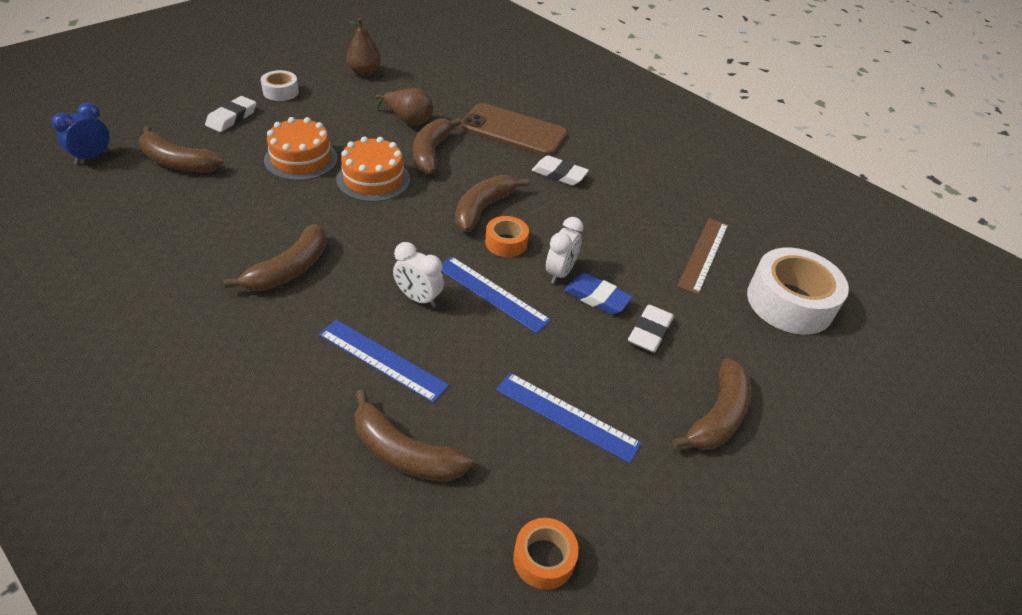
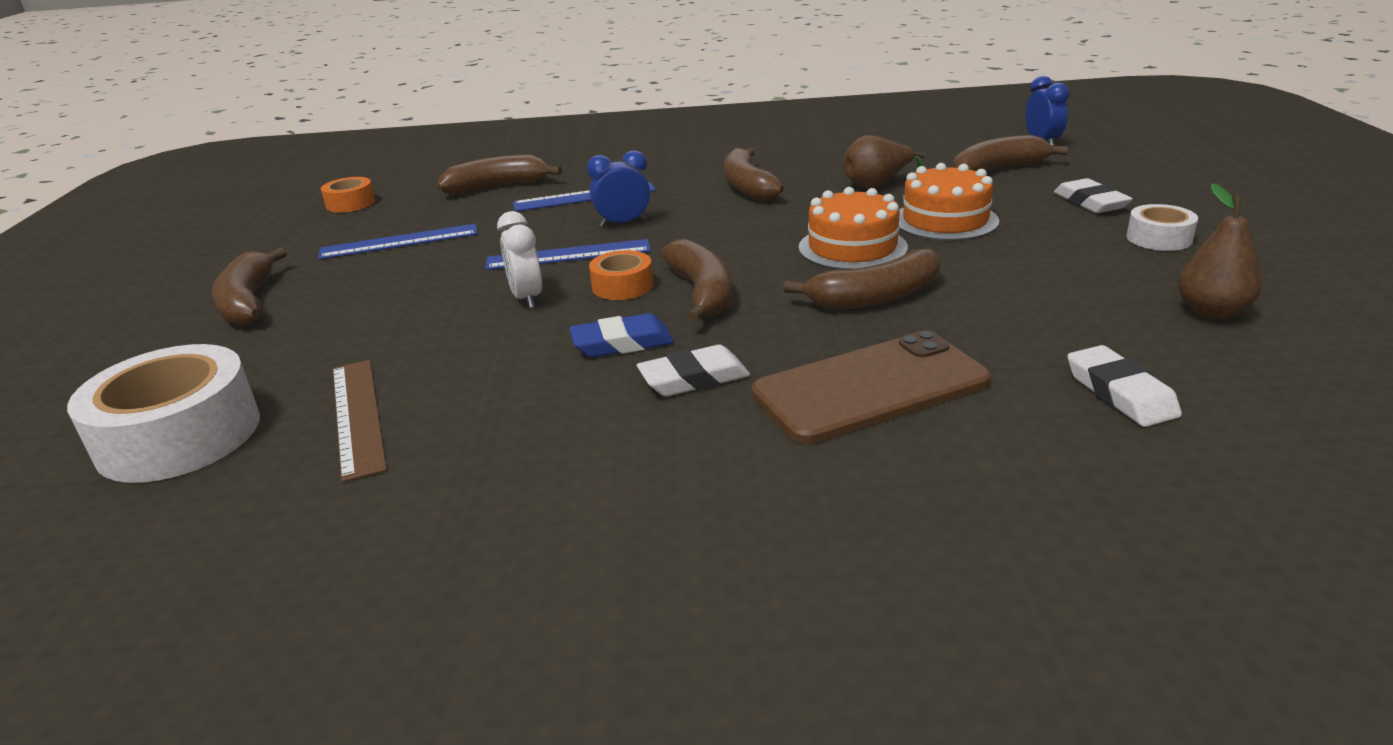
camera: 140 degrees right, 15 degrees down
brown pear [376,88,433,126] -> brown pear moved to [843,135,925,188]
white clock [393,242,444,307] -> blue clock [587,150,650,227]
brown banana [413,118,462,174] -> brown banana turned 105 degrees clockwise [784,249,941,309]
blue eraser [564,273,633,315] -> blue eraser moved to [569,313,674,357]
white eraser [628,304,674,353] -> white eraser moved to [1067,345,1182,427]

